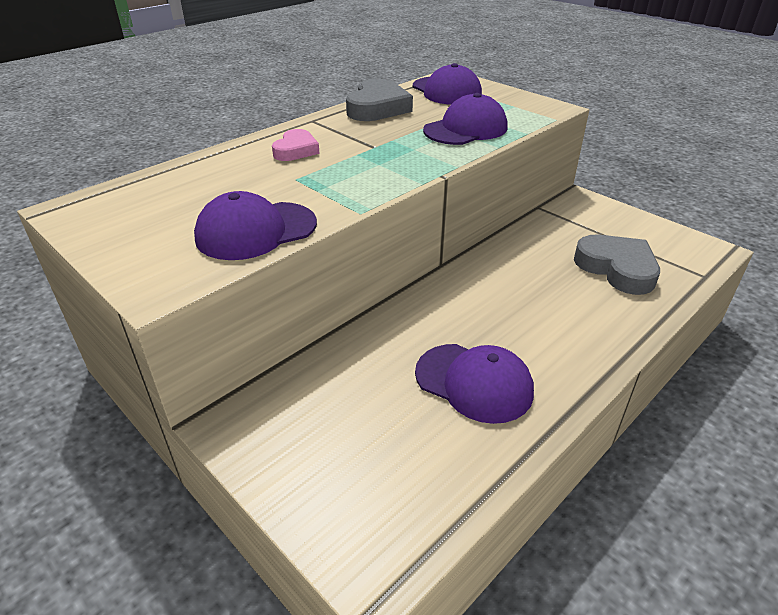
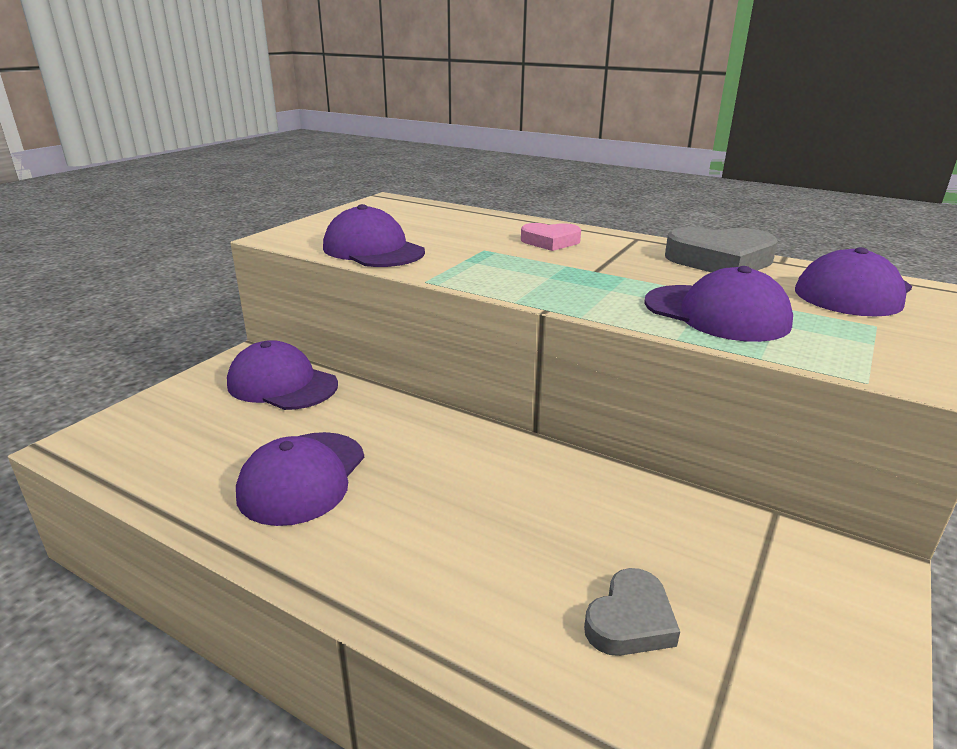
camera: 75 degrees right, 10 degrees down
grey heart [574,235,660,295] -> grey heart [584,568,680,656], size x0.61
none -> purple cap [227,340,338,410]

